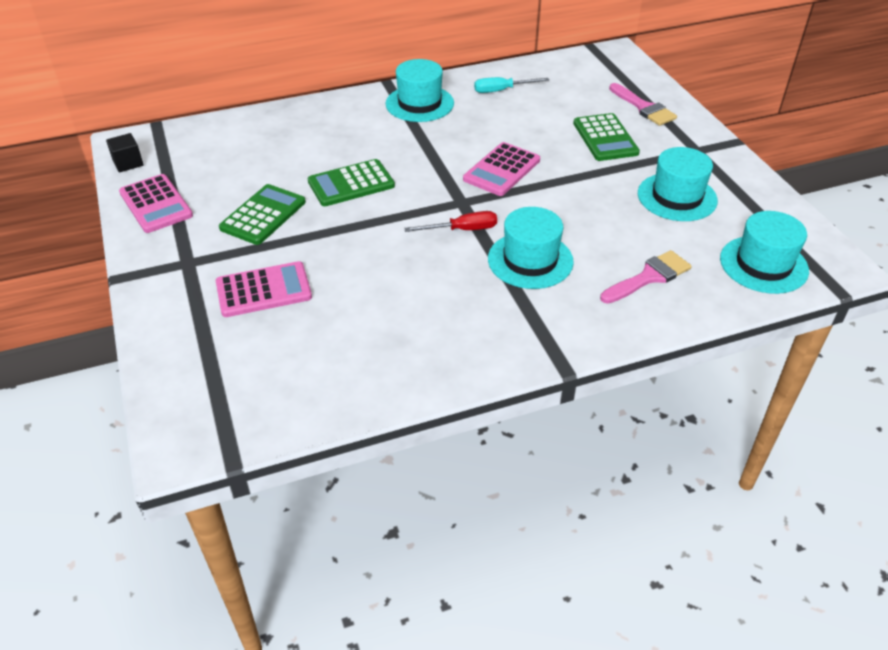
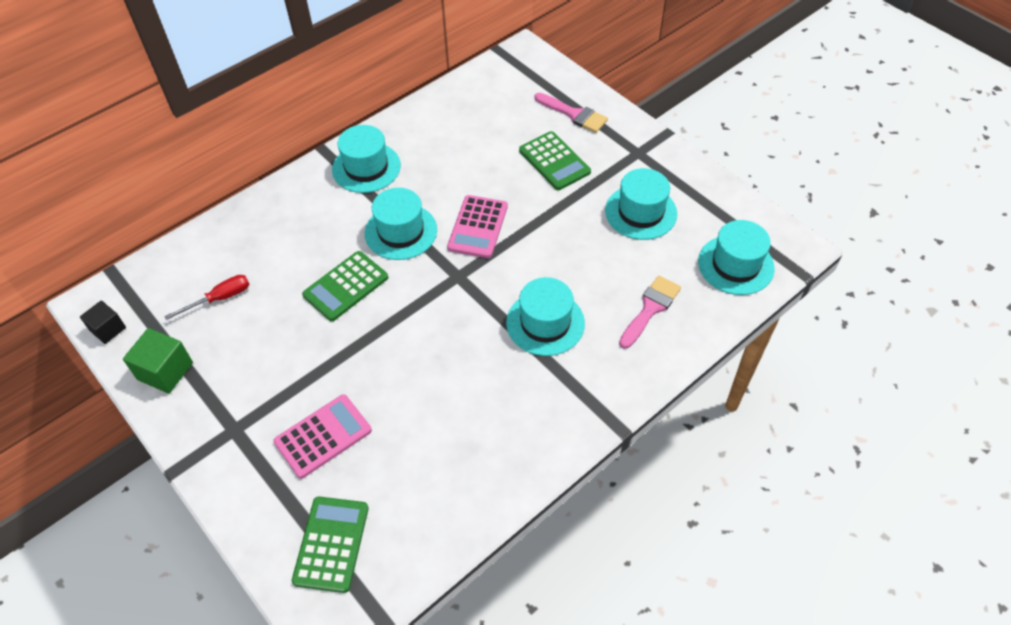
camera: 20 degrees left, 10 degrees up
pink calculator [119,174,193,233] -> green cube [123,328,193,394]
green calculator [219,184,306,245] -> green calculator moved to [292,496,369,593]
red screwdriver [404,211,497,232] -> red screwdriver moved to [164,275,249,320]
turquoise screwdriver [474,77,549,93] -> none
none -> turquoise hat [365,188,437,260]

